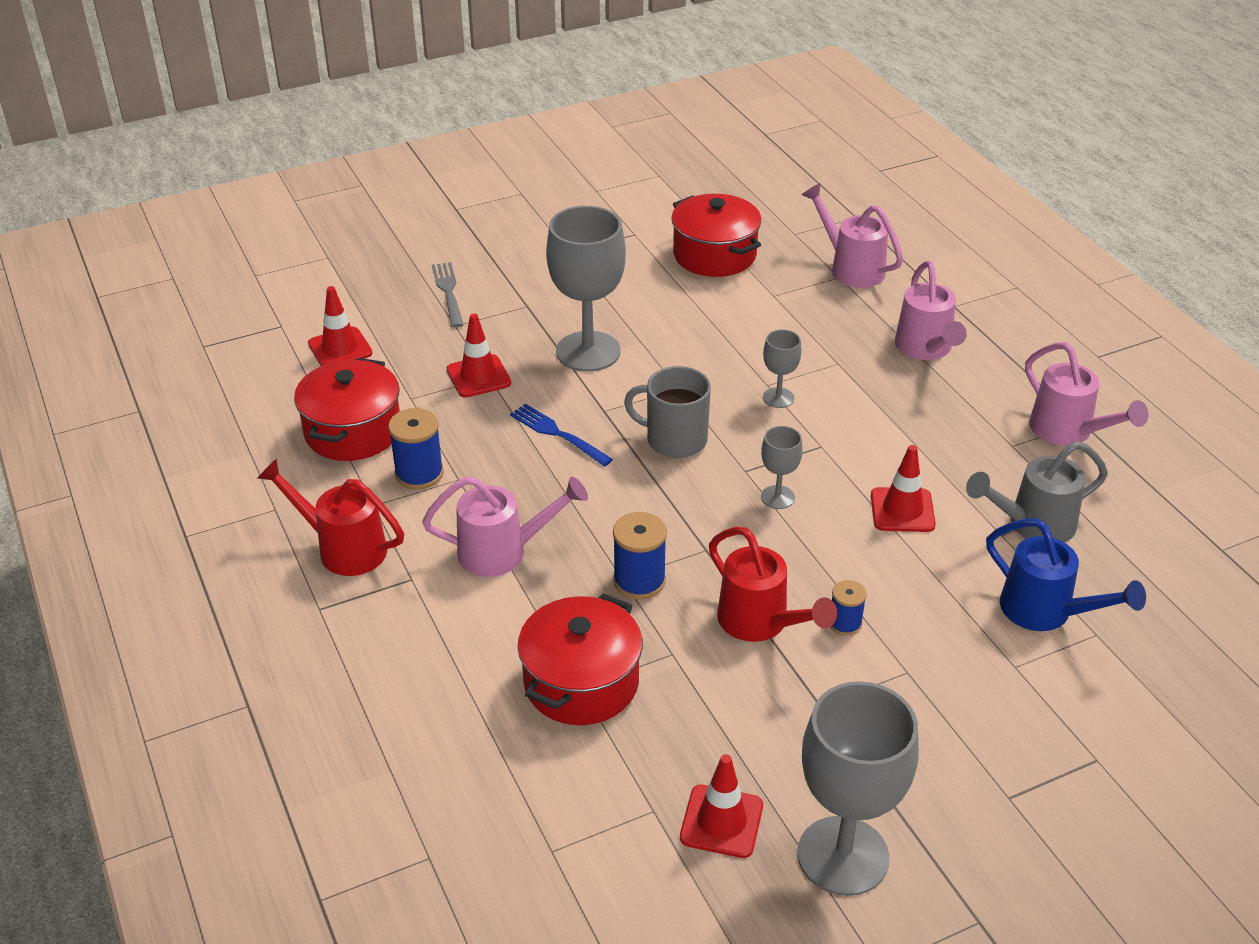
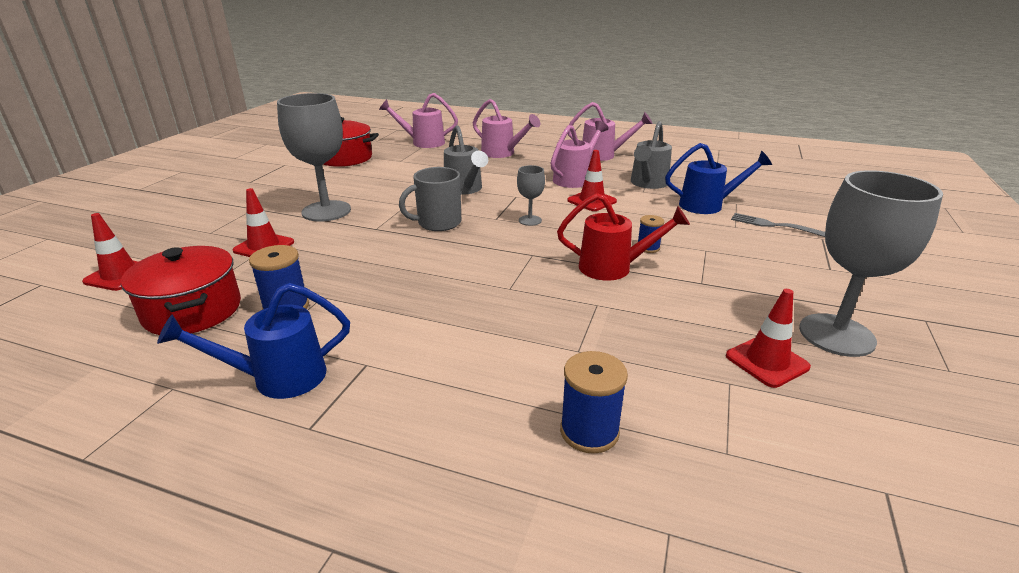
camera: 45 degrees left, 10 degrees down
red watering can [257,459,404,576] -> blue watering can [157,283,350,399]
pink watering can [422,476,588,577] -> pink watering can moved to [550,121,609,188]
grey fork [432,262,464,328] -> grey fork moved to [731,213,825,237]
blue fork [510,404,613,467] -> none
red pot [518,593,643,725] -> none
blue spool [613,512,667,600] -> blue spool moved to [560,351,628,454]
grey goblet [763,329,801,408] -> grey watering can [444,125,488,195]

